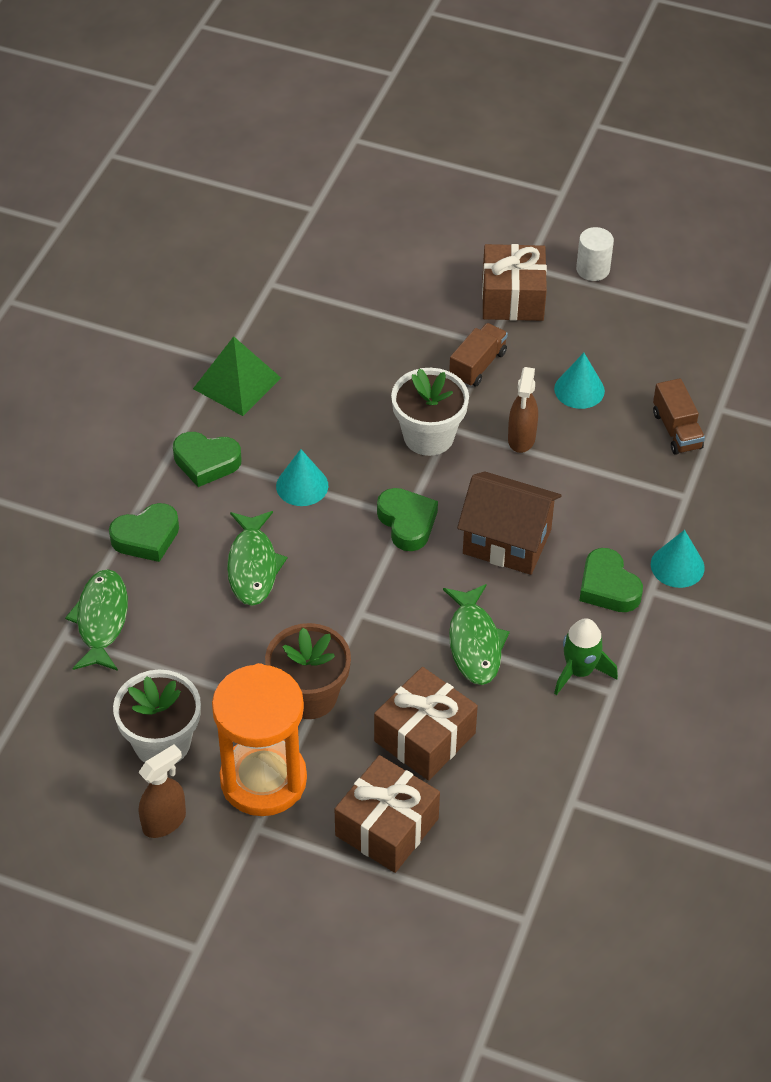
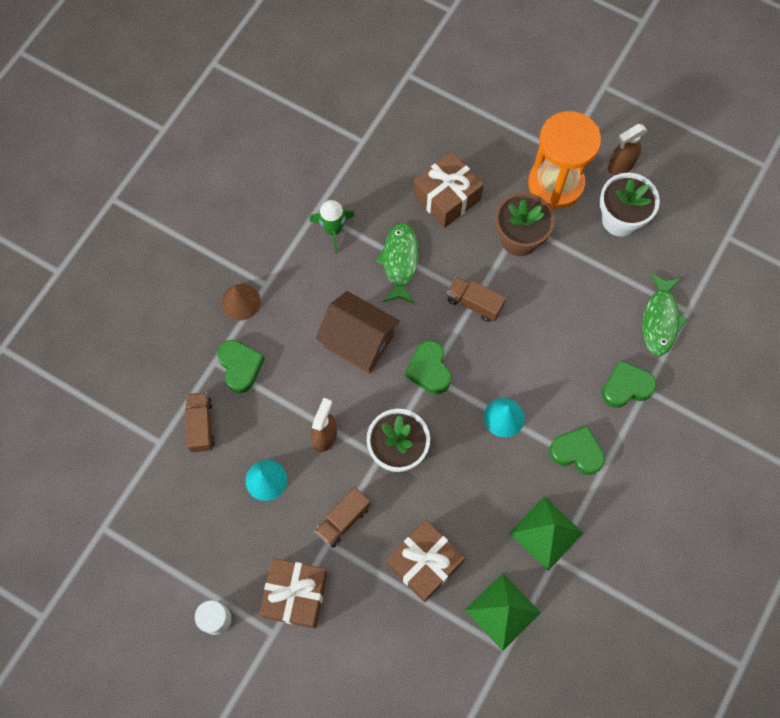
camera: 170 degrees left, 20 degrees up
green fish [227,511,287,606] -> none
brown gift [335,755,440,873] -> brown gift moved to [387,520,465,602]
green heart [579,548,643,612] -> green heart moved to [217,340,265,393]
turquoise cone [651,530,705,588] -> brown cone [221,284,261,321]
none -> brown truck [447,276,506,322]
none -> green pyramid [465,573,541,651]

